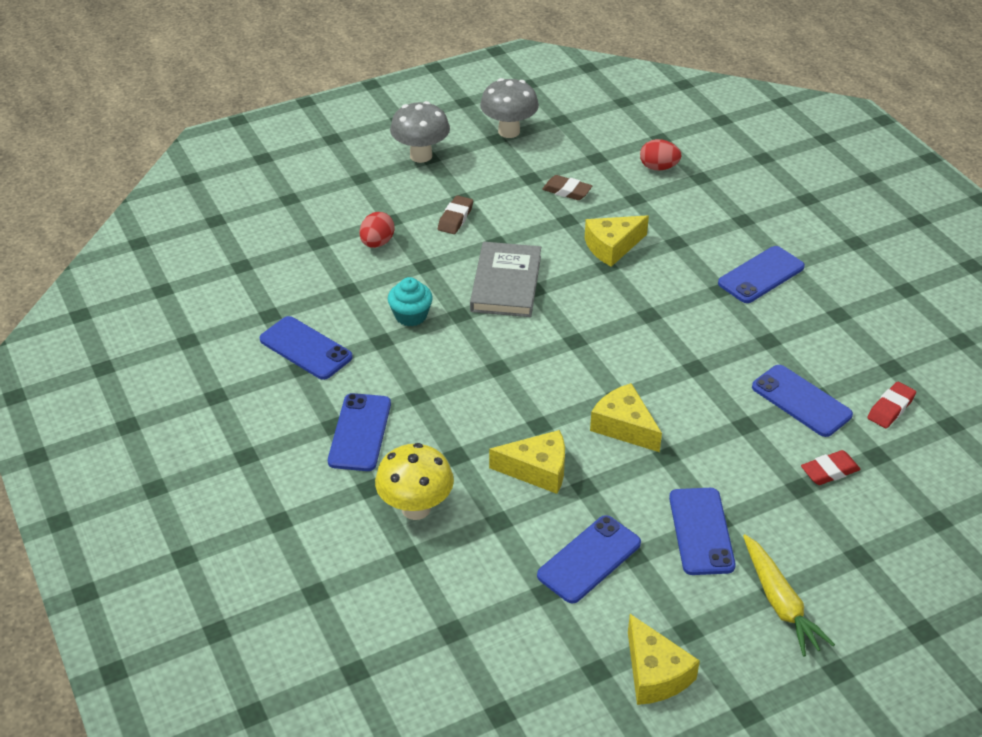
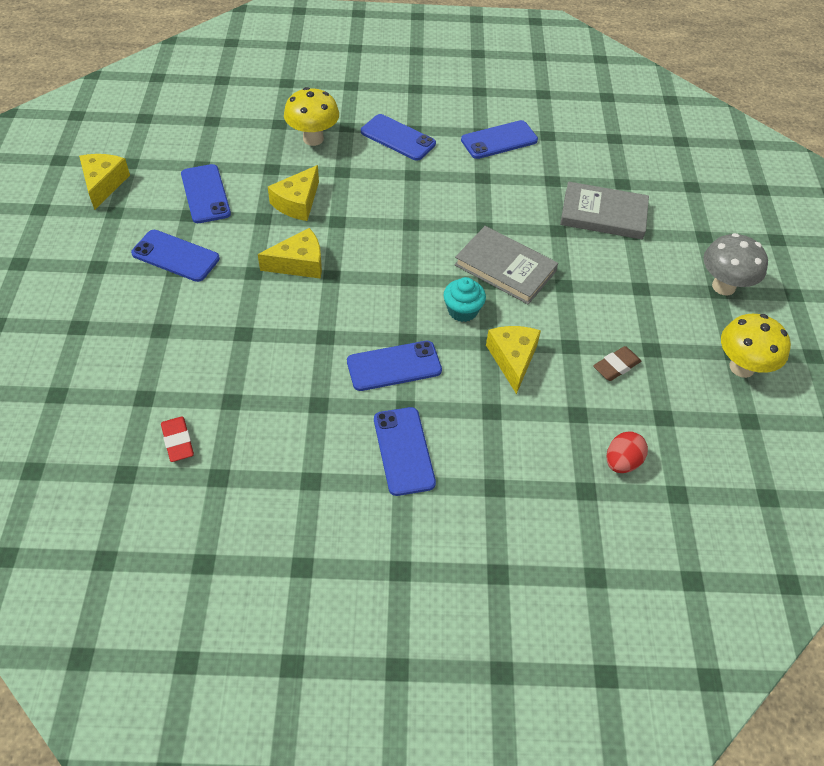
camera: 115 degrees right, 10 degrees up
red egg [360,212,395,248] -> grey book [560,182,649,240]
turquoise cupcake [388,277,433,326] -> turquoise cupcake moved to [444,277,486,322]
brown eraser [438,195,473,234] -> none
grey mushroom [480,78,539,138] -> yellow mushroom [721,314,791,378]
yellow cheese [628,614,700,705] -> yellow cheese turned 90 degrees clockwise [79,154,130,210]
yellow carrot [743,534,835,656] -> none
blue phone [752,365,853,437] -> blue phone moved to [347,341,442,391]
red eraser [801,450,861,485] -> none

